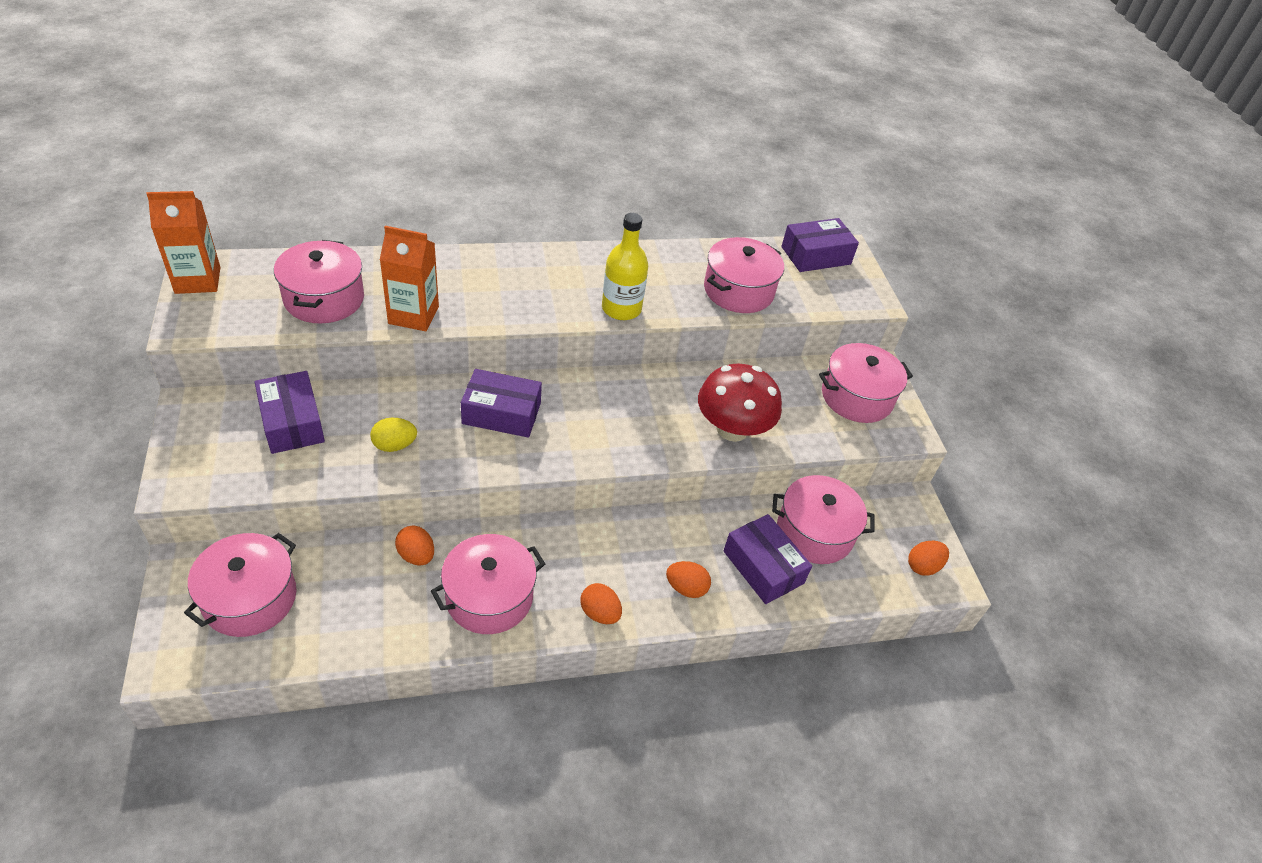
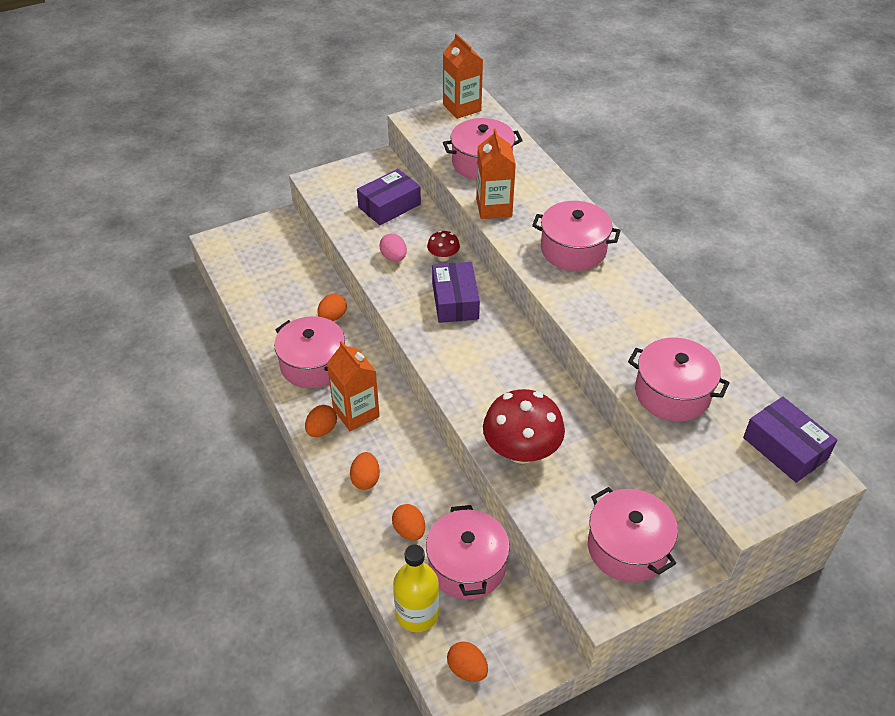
camera: 80 degrees right, 0 degrees up
pink pot [184,533,297,637] -> pink pot moved to [532,201,621,271]
yellow egg [370,418,417,452] -> pink egg [379,234,407,262]
yellow bottle [602,213,648,320] -> yellow bottle moved to [393,545,439,632]
purple box [724,514,812,604] -> orange egg [392,504,425,541]
none -> orange carton [327,341,380,431]
none -> red mushroom [427,230,460,261]

